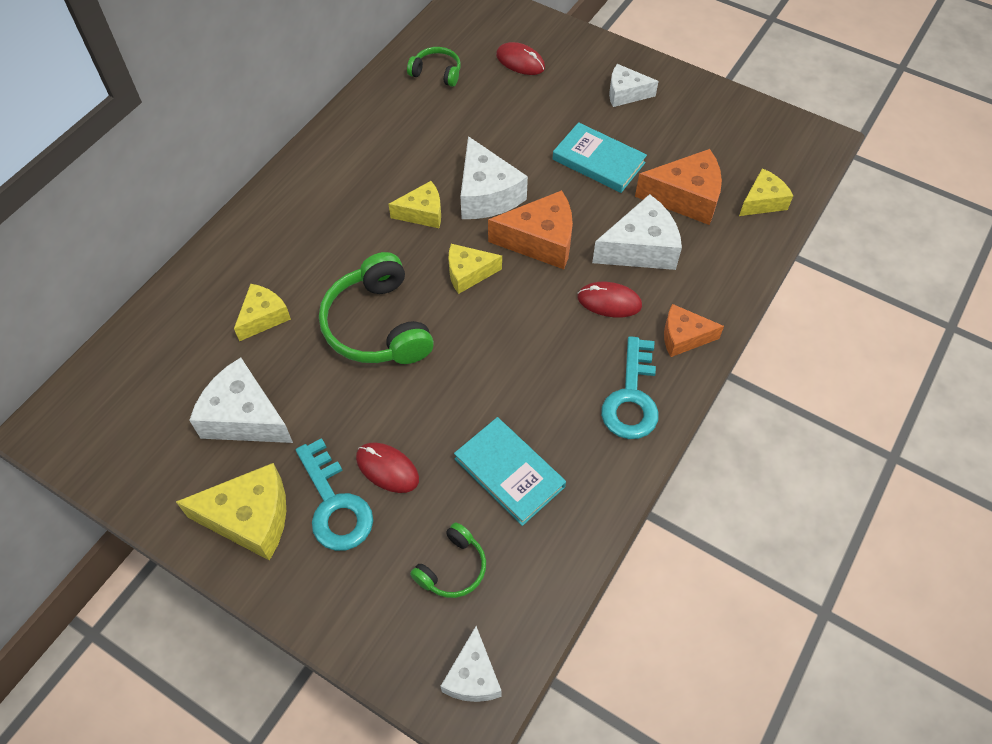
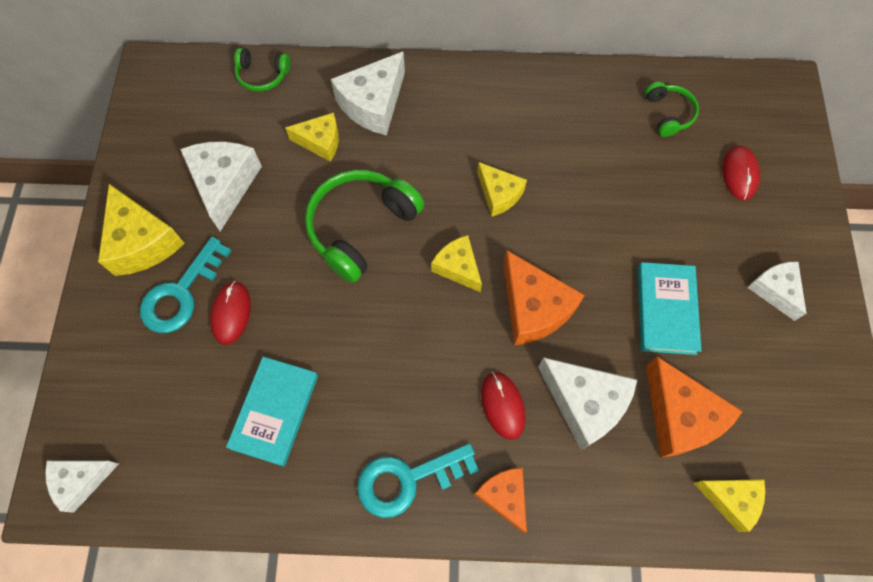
camera: 60 degrees right, 10 degrees up
green headphones [410,522,486,598] -> green headphones moved to [234,48,290,92]
white cheese [460,136,528,219] -> white cheese moved to [331,52,405,135]

